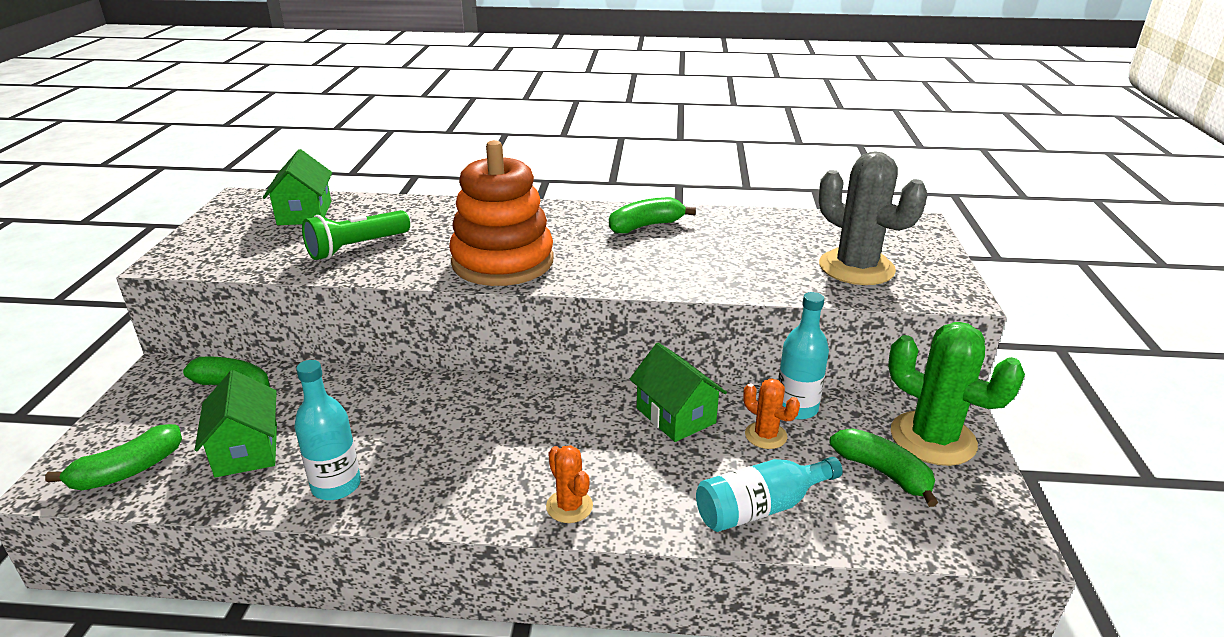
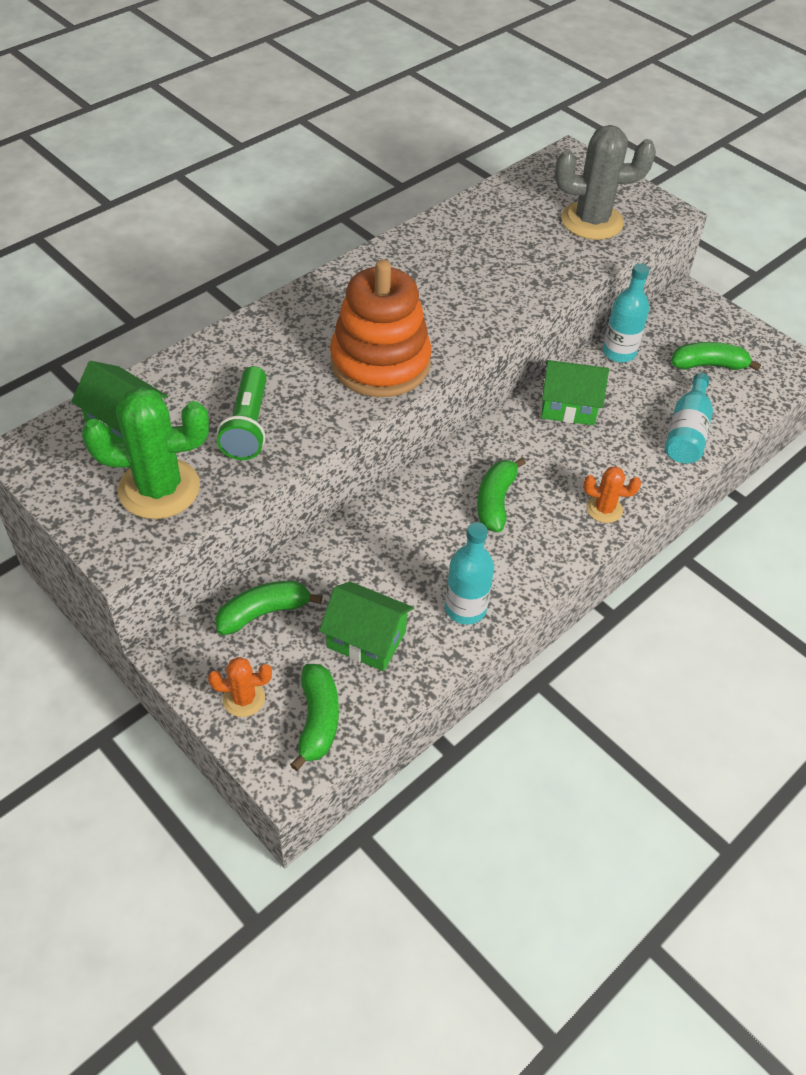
camera: 50 degrees left, 20 degrees up
green banana [609,197,696,233] -> green banana moved to [477,457,526,532]
orange cactus [743,378,800,449] -> orange cactus moved to [208,657,272,717]
green cactus [888,322,1025,466] -> green cactus moved to [82,387,209,519]

